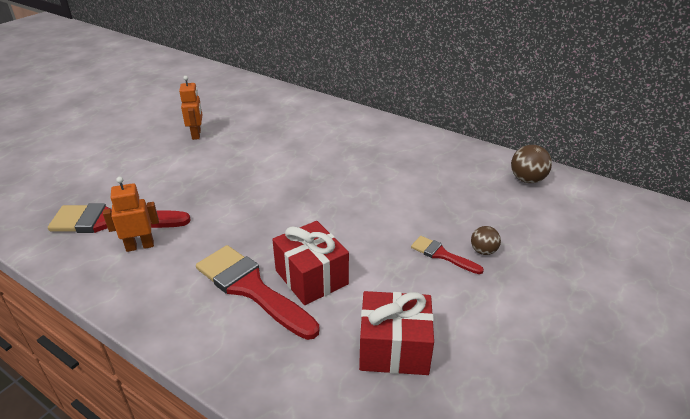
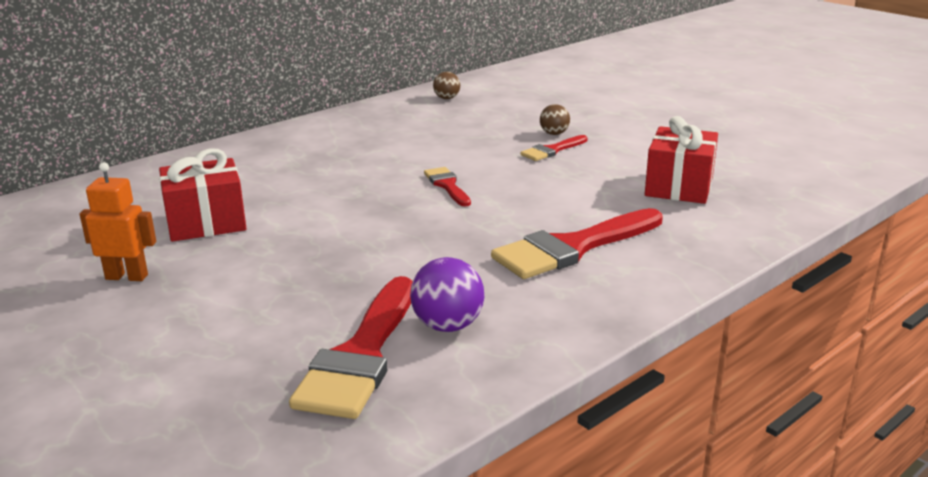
camera: 75 degrees left, 10 degrees down
orange robot [103,177,159,252] -> purple ball [410,257,485,332]
red gift [272,221,349,305] -> red gift moved to [159,149,247,242]
brown ball [511,145,552,183] -> brown ball [433,72,460,99], size x0.64
none -> red brush [424,167,471,207]

